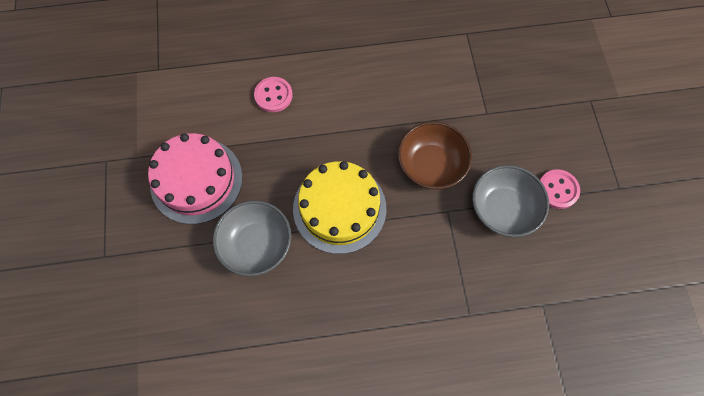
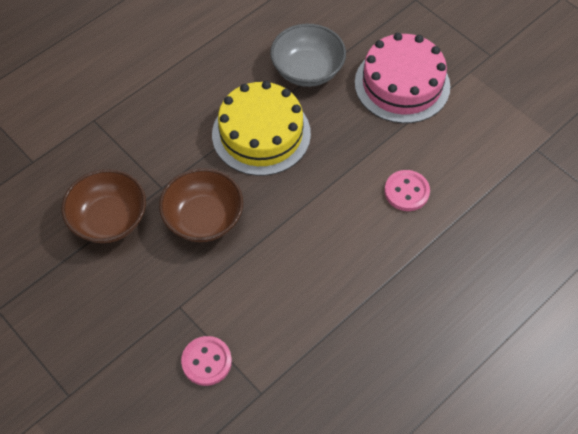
camera: 145 degrees right, 10 degrees down
grey bowl [472,165,549,237] -> brown bowl [61,169,146,243]
pink button [540,169,580,209] -> pink button moved to [181,336,232,386]

